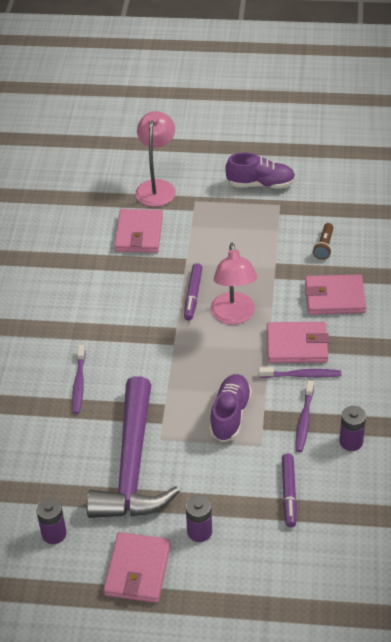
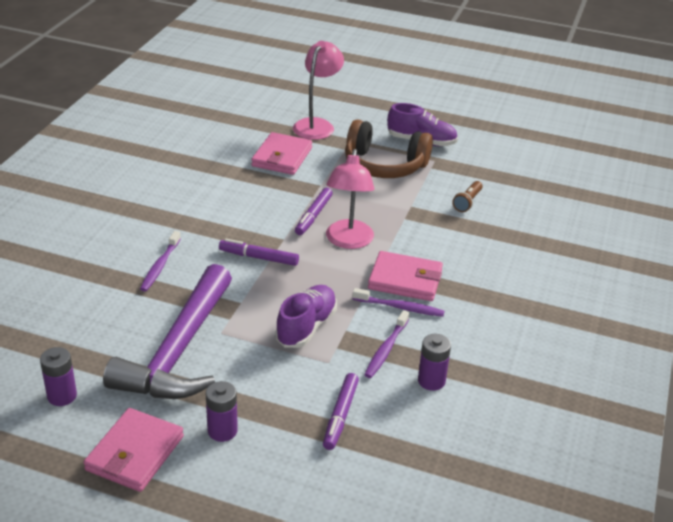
camera: 10 degrees right, 10 degrees down
pink wallet [305,275,366,315] -> none
none -> purple marker [219,239,299,266]
none -> brown headphones [345,119,433,178]

